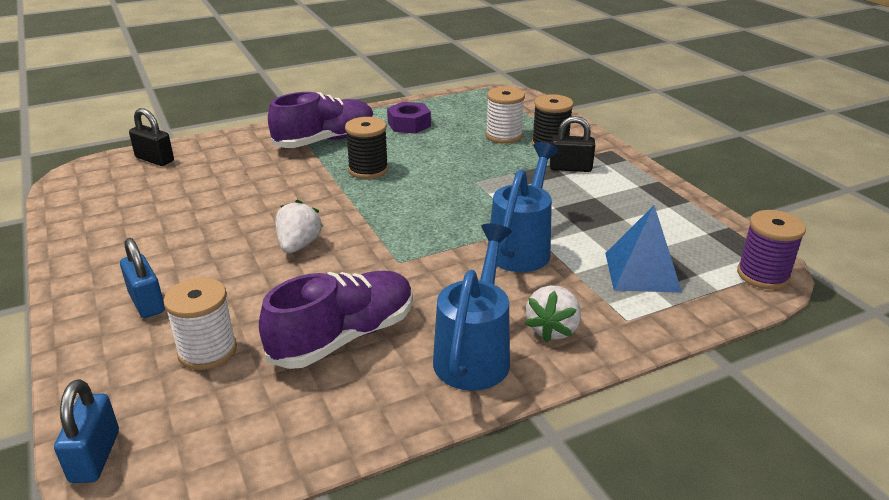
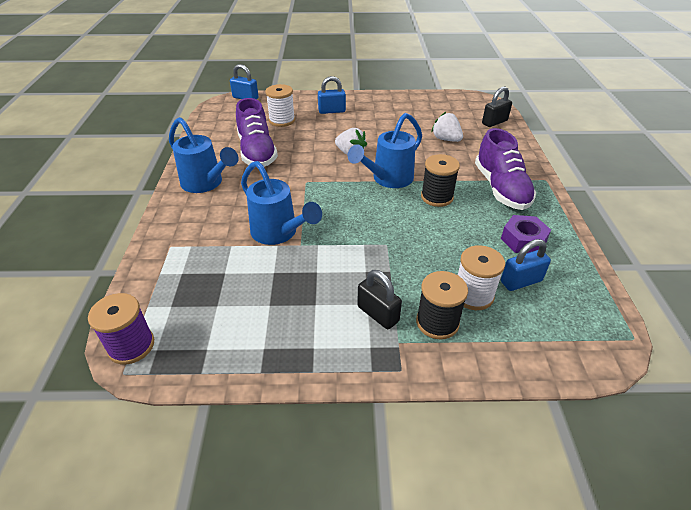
camera: 115 degrees right, 10 degrees up
white strawberry [525,285,581,342] -> white strawberry moved to [431,112,463,142]
black padlock [550,116,595,172] -> black padlock turned 75 degrees counterclockwise [357,270,402,329]
blue pyramid [605,205,682,293] -> none
none -> blue watering can [348,113,422,188]
none -> blue padlock [501,239,551,291]

